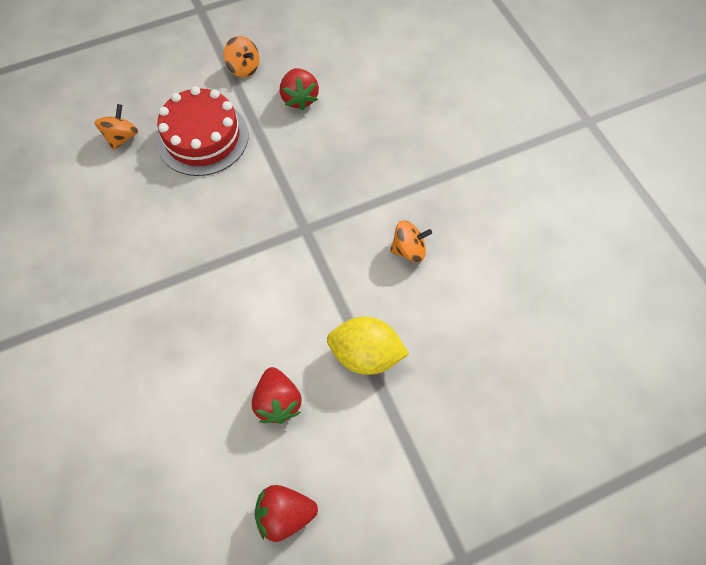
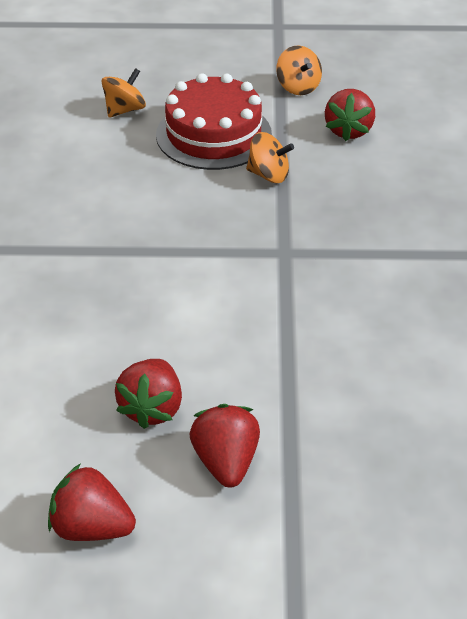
camera: 25 degrees right, 20 degrees down
yellow lemon [327,317,409,375] -> none
orange spinning top [390,221,432,262] -> orange spinning top moved to [246,132,294,183]
none -> red strawberry [190,404,260,488]

